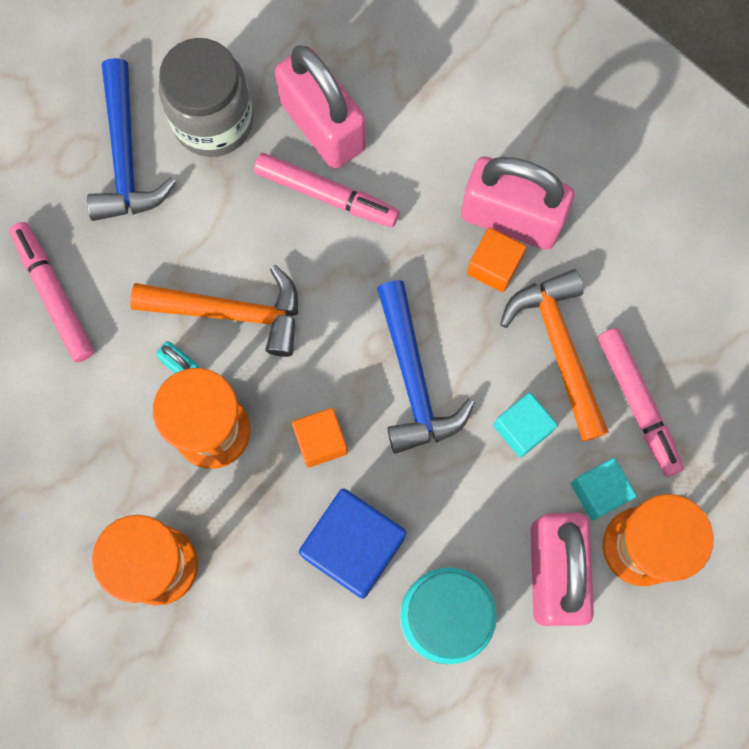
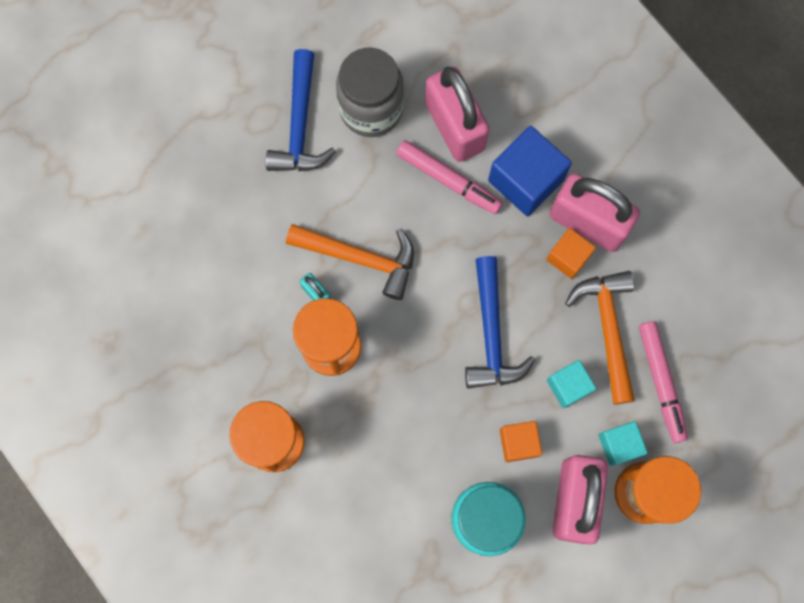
camera: 10 degrees right, 0 degrees up
pink marker [10,222,94,362] -> none
orange cube [292,408,348,468] -> orange cube moved to [500,421,542,462]
blue cube [299,488,407,599] -> blue cube moved to [488,126,572,216]

